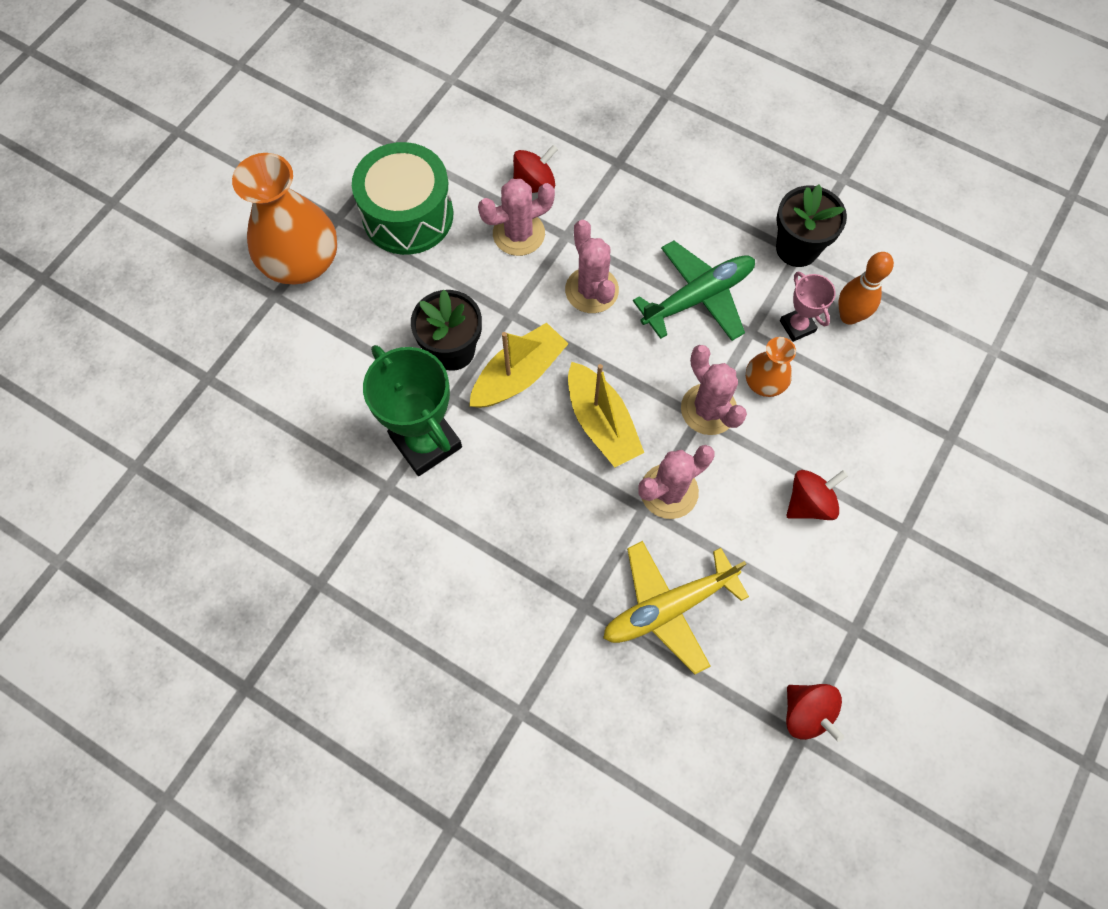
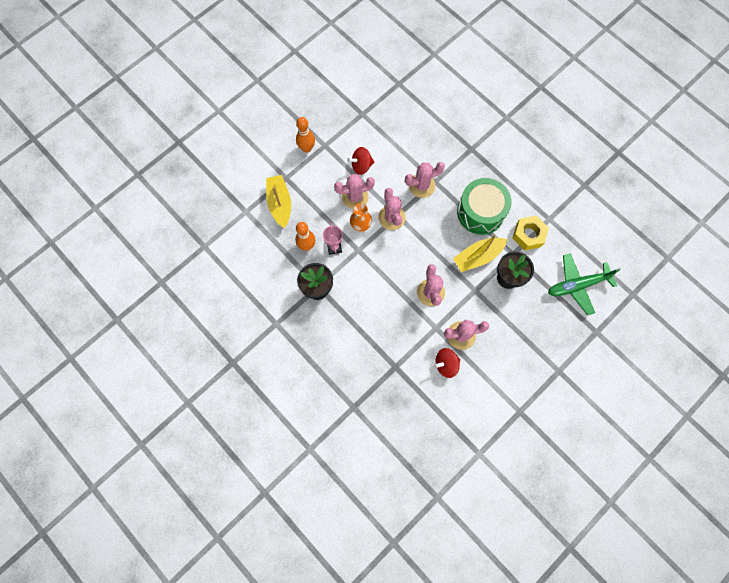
camera: 165 degrees left, 5 degrees up
orange vase [232,153,337,284] -> none
green drum [352,142,453,255] -> green drum moved to [457,178,512,235]
green trophy [363,345,462,476] -> yellow nut [512,216,549,251]
yellow boat [568,362,644,467] -> yellow boat moved to [266,175,291,228]
yellow plane [603,541,749,674] -> none
green plane [633,241,755,341] -> green plane moved to [548,253,621,315]
red spinning top [786,684,844,742] -> none
none -> orange bowling pin [296,117,315,153]
none -> pink cactus [334,174,375,209]

